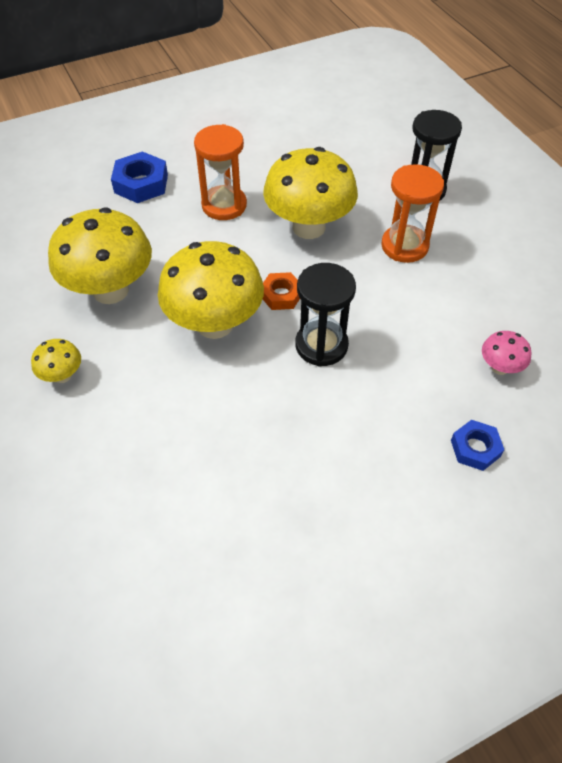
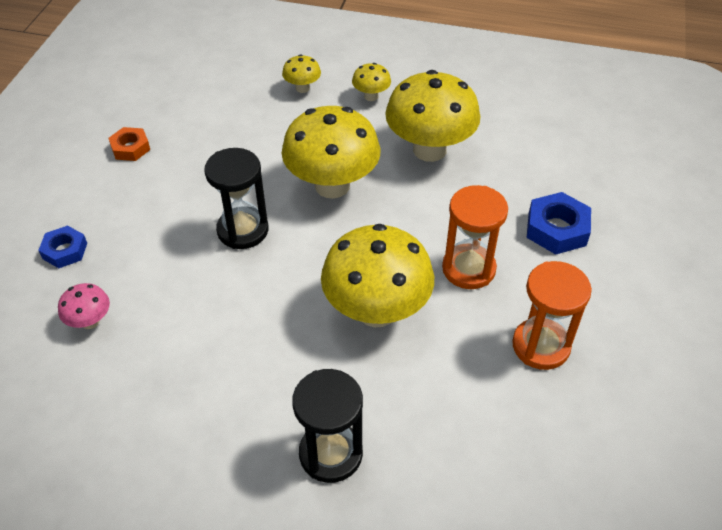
camera: 130 degrees right, 5 degrees down
orange nut [263,272,300,310] -> orange nut moved to [109,127,150,161]
orange hourglass [381,164,444,263] -> orange hourglass moved to [512,261,592,370]
none -> yellow mushroom [282,54,321,93]

